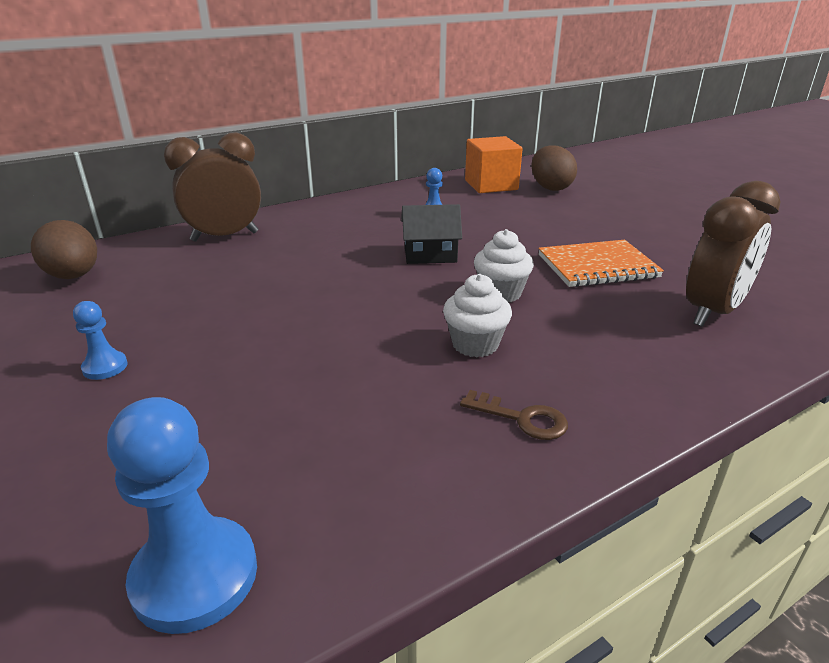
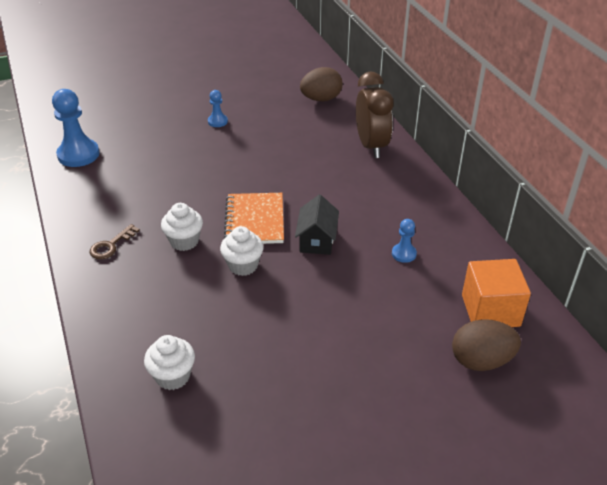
camera: 100 degrees right, 10 degrees up
orange notebook [539,240,664,287] -> orange notebook moved to [224,193,284,244]
brown clock [686,181,781,327] -> white cupcake [144,335,195,390]

